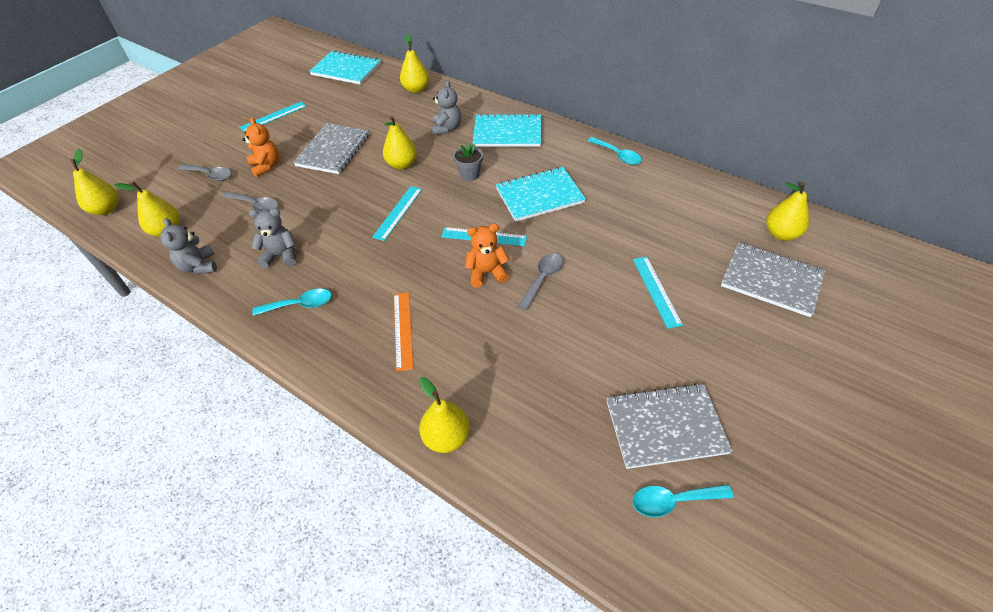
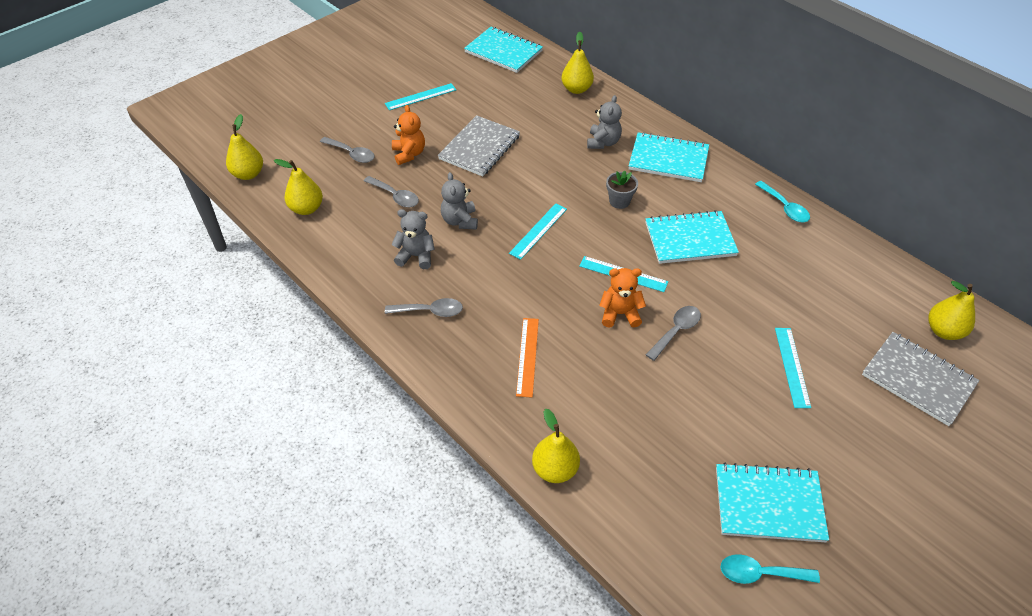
camera: 10 degrees right, 0 degrees up
grey teddy bear [160,218,217,275] -> grey teddy bear moved to [441,172,478,230]
turquoise spoon [252,289,332,316] -> grey spoon [385,298,463,317]
yellow pear [383,116,417,170] -> none
grey notebook [607,383,732,469] -> turquoise notebook [716,463,829,542]

